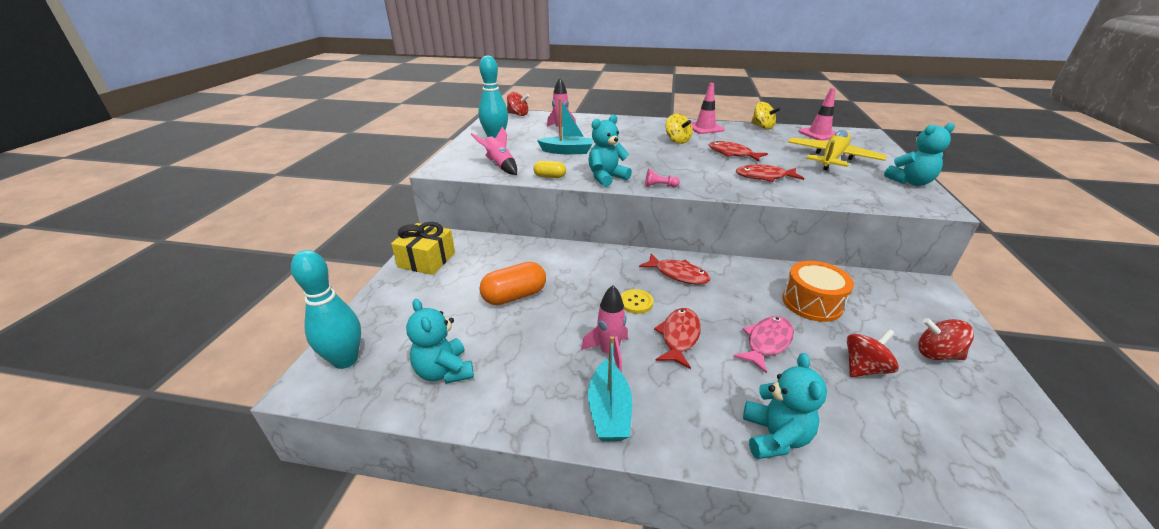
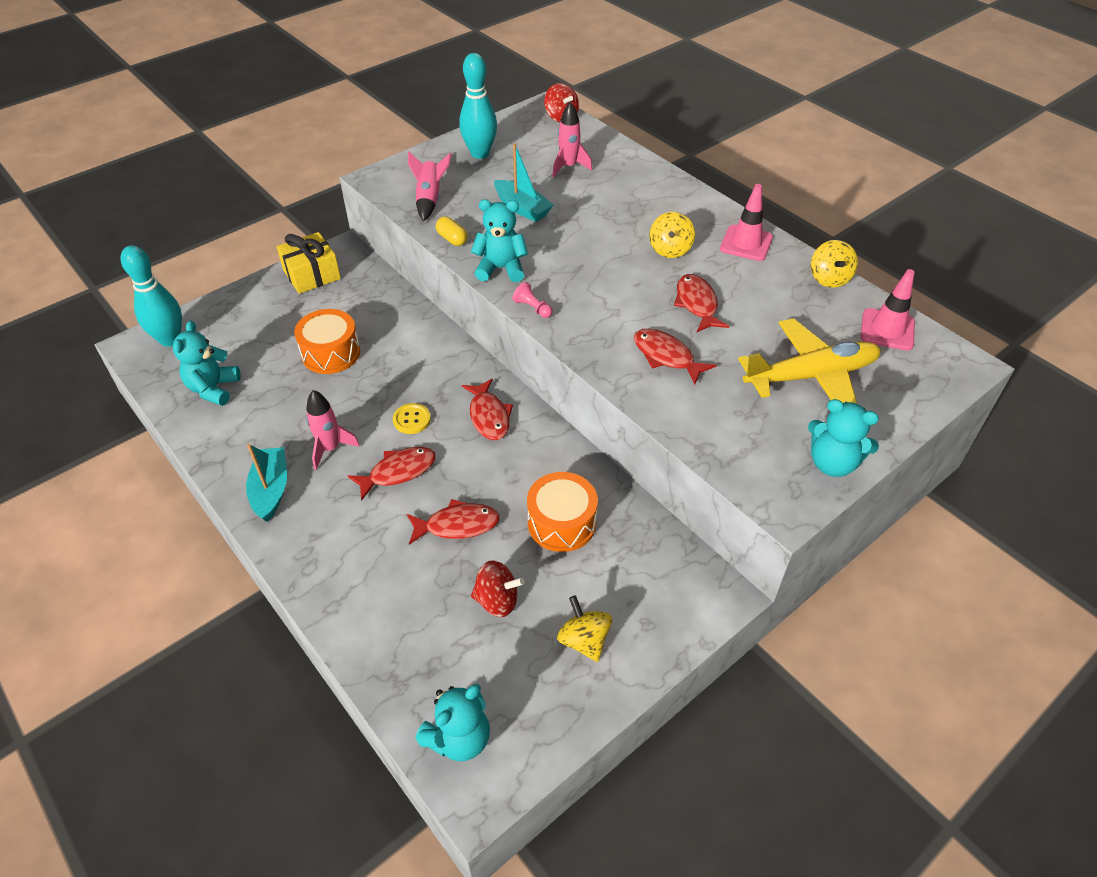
camera: 40 degrees right, 15 degrees up
orange capsule [479,262,546,305] -> orange drum [294,309,360,374]
turquoise boat [588,336,632,441] -> turquoise boat turned 135 degrees clockwise [246,444,287,522]
pink fish [733,316,794,374] -> red fish [407,499,500,545]
turquoise teddy bear [743,353,827,459] -> turquoise teddy bear moved to [415,684,490,761]
red spinning top [918,318,974,360] -> yellow spinning top [557,595,612,662]

